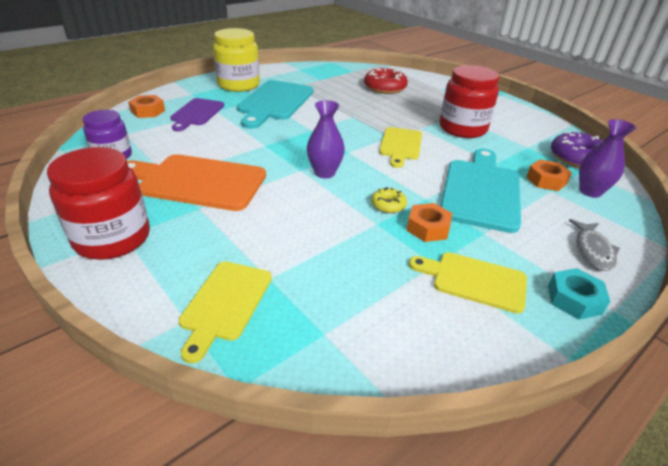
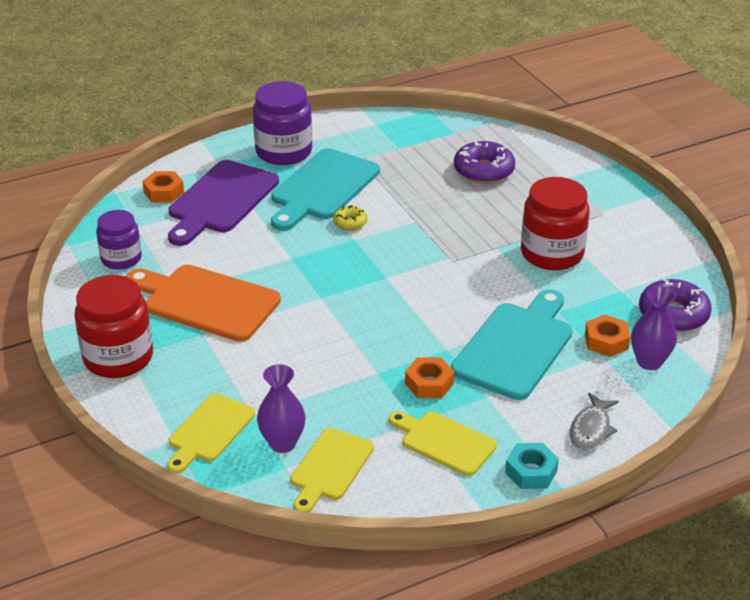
camera: 15 degrees right, 0 degrees up
purple cutting board [170,98,224,132] -> purple cutting board [168,160,279,246], size x1.62
yellow jar [213,28,260,92] -> purple jar [253,81,312,165]
purple vase [307,100,345,179] -> purple vase moved to [257,364,305,453]
red donut [364,68,408,94] -> purple donut [454,140,515,184]
yellow donut [371,187,407,213] -> yellow donut moved to [333,205,367,230]
yellow cutting board [379,127,422,168] -> yellow cutting board moved to [290,428,374,512]

